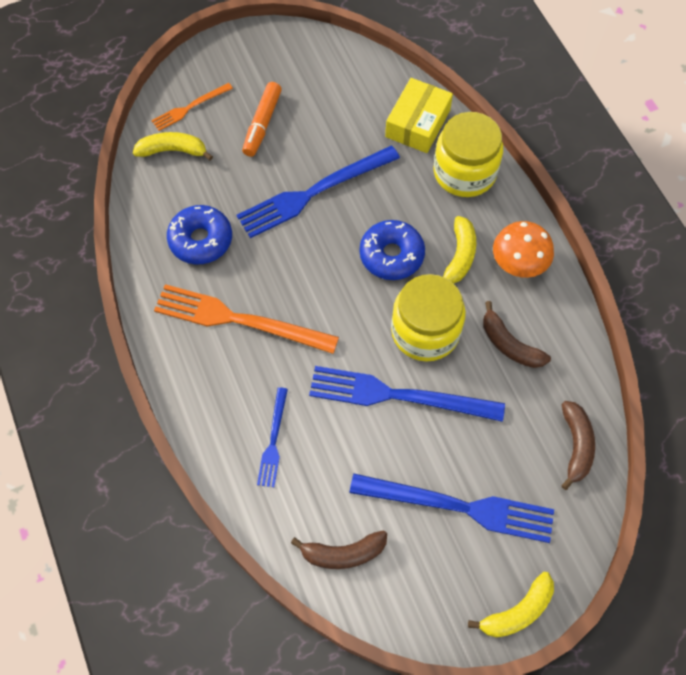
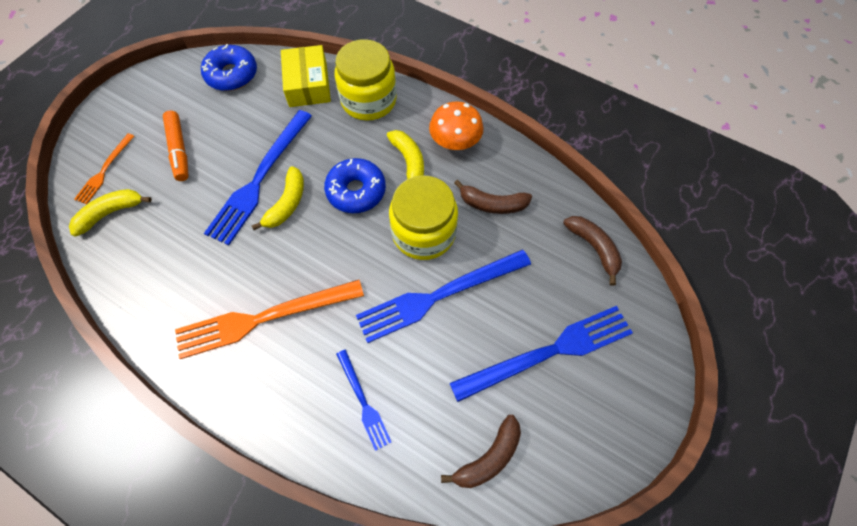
camera: 35 degrees left, 0 degrees up
blue donut [167,205,232,265] -> blue donut moved to [201,44,257,91]
yellow banana [468,572,554,638] -> yellow banana moved to [252,166,304,230]

